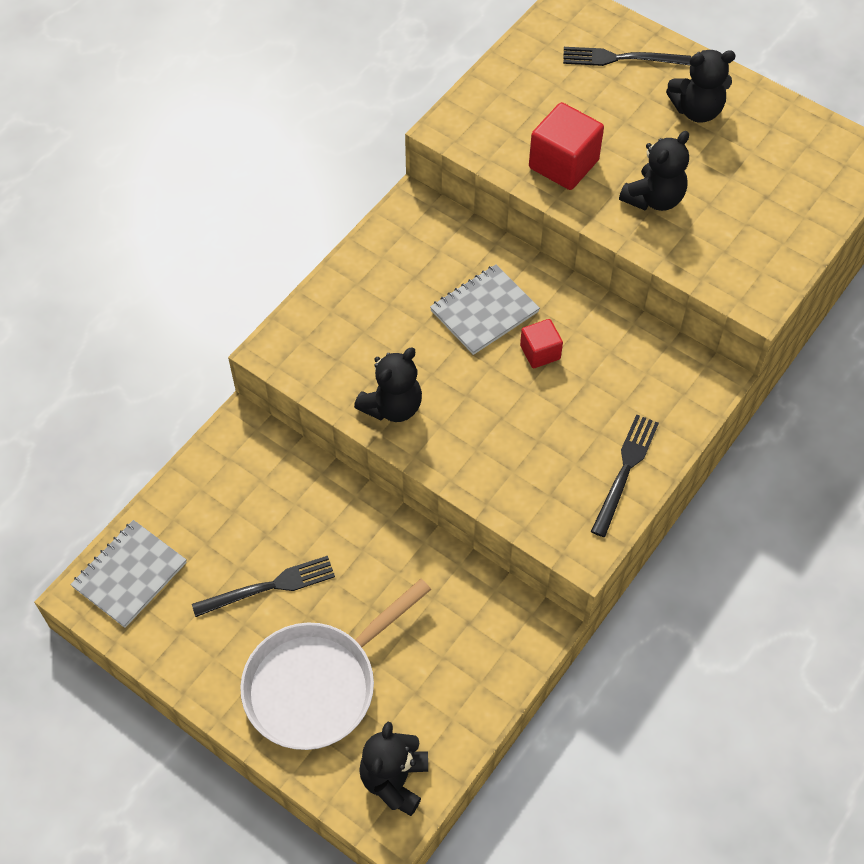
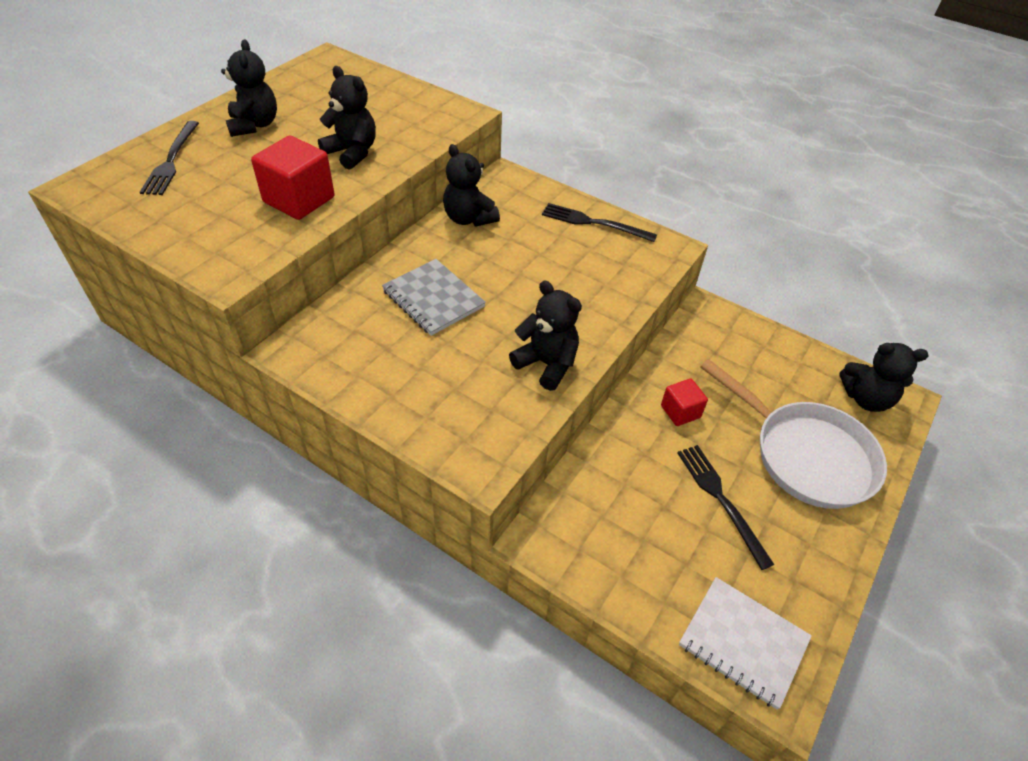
camera: 95 degrees left, 10 degrees down
grey notebook [70,520,187,628] -> white notebook [679,577,812,710]
red cube [520,319,563,368] -> red cube moved to [661,379,708,426]
none -> black teddy bear [443,144,500,227]

